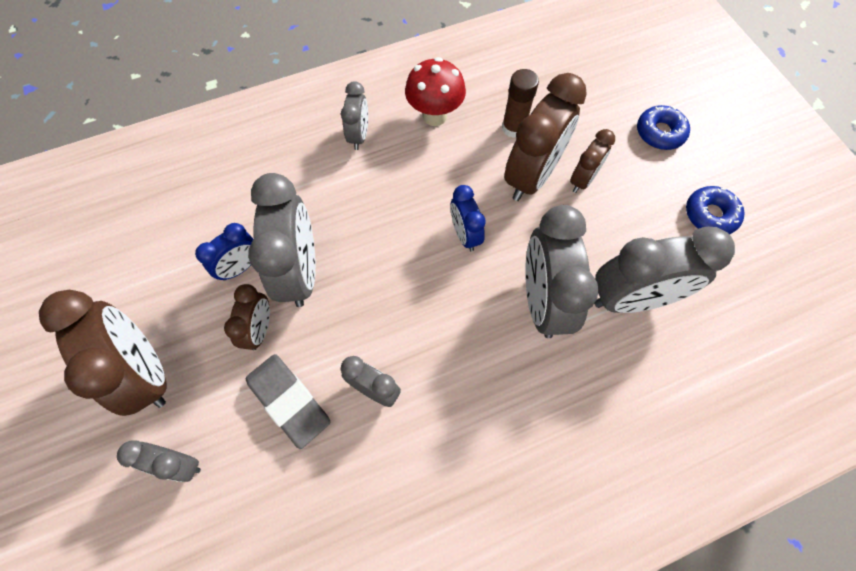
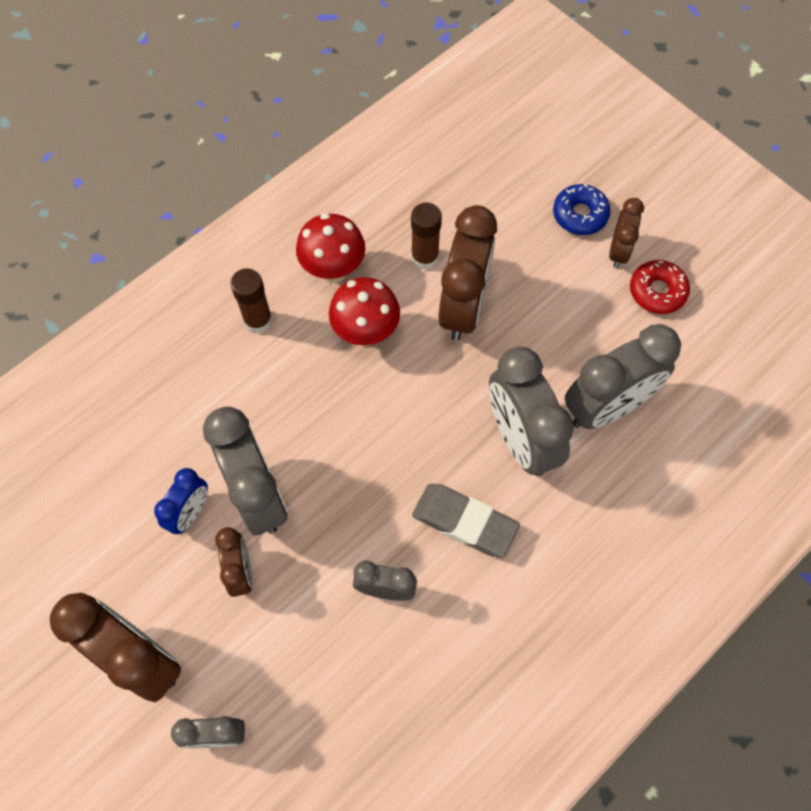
camera: 20 degrees left, 0 degrees up
grey eraser [246,354,330,449] -> grey eraser moved to [412,484,520,557]
grey clock [341,81,368,150] -> brown glue stick [230,268,272,333]
blue clock [451,185,486,251] -> none
brown clock [570,129,615,193] -> brown clock moved to [609,198,644,268]
blue donut [686,186,745,234] -> red donut [630,260,690,314]
none -> red mushroom [329,277,400,346]

